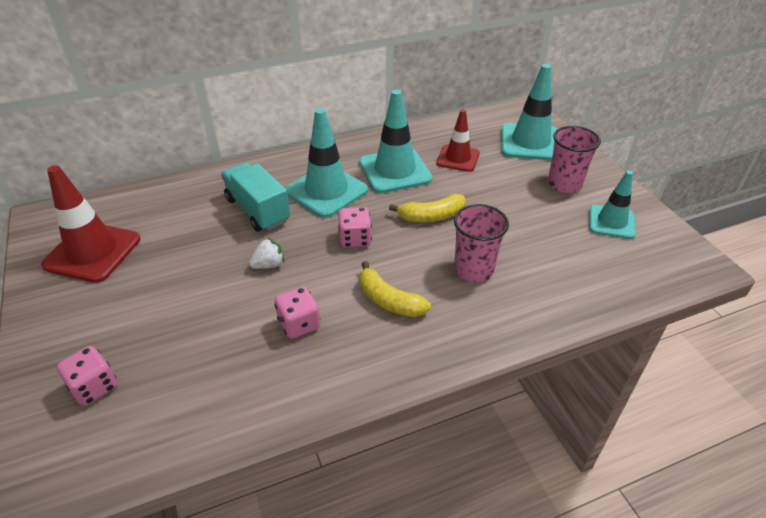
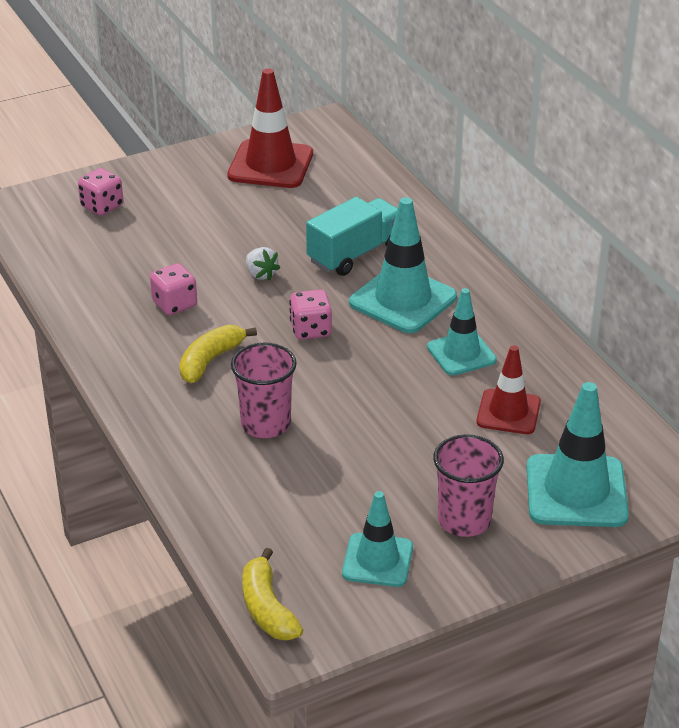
camera: 85 degrees right, 5 degrees down
turquoise traffic cone [359,90,433,193] -> turquoise traffic cone [427,288,497,376], size x0.64
yellow banana [389,194,466,222] -> yellow banana moved to [242,548,303,640]

